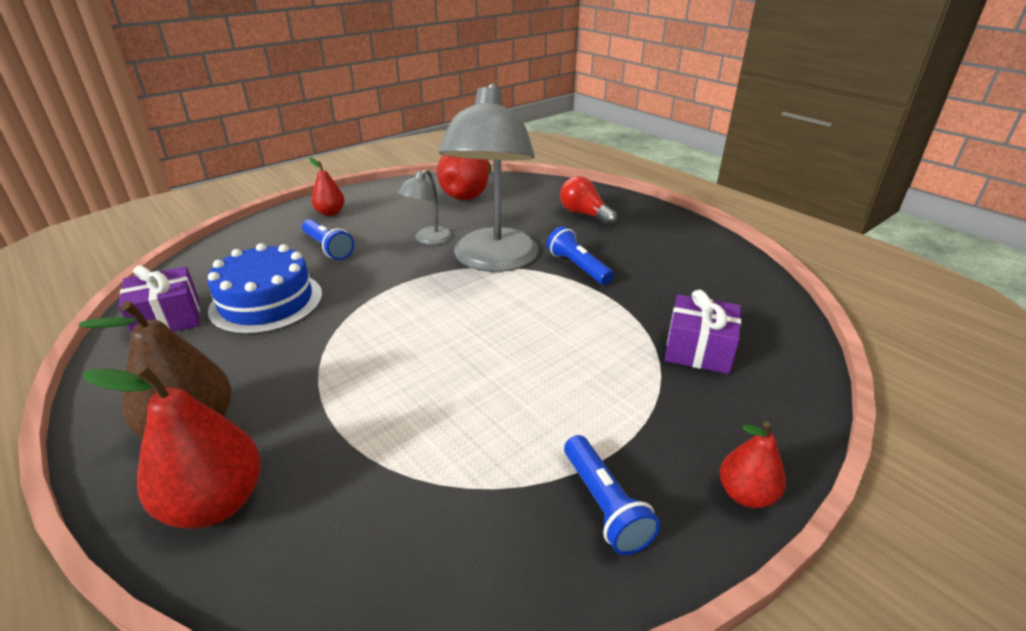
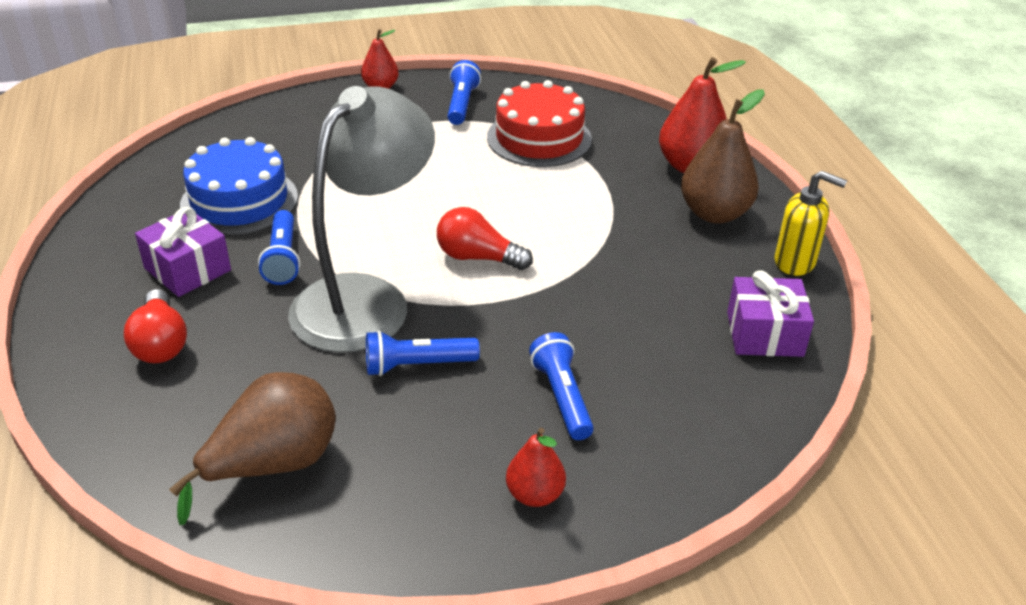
camera: 155 degrees left, 5 degrees up
blue cake [207,243,322,335] -> blue cake moved to [180,137,298,235]
grey lamp [398,169,452,245] -> blue flashlight [366,330,480,376]
red pear [437,155,491,200] -> brown pear [169,372,336,525]
purple gift [665,290,741,374] -> purple gift moved to [135,207,231,297]
none -> red light bulb [437,207,533,270]
none -> red cake [487,80,592,167]
none -> yellow soap dispenser [774,171,847,276]

